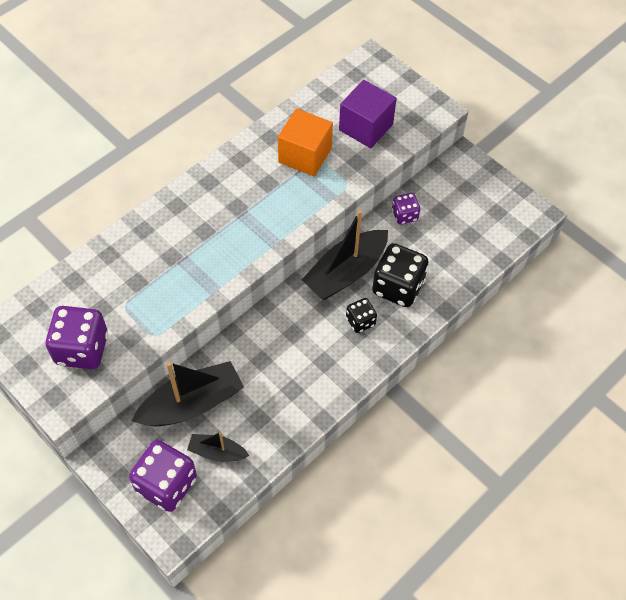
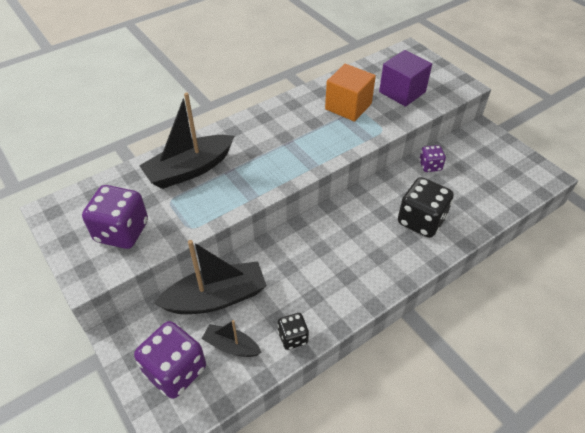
camera: 10 degrees right, 10 degrees down
black boat [302,210,388,300] -> black boat moved to [139,93,234,189]
black dice [346,298,377,333] -> black dice moved to [277,313,309,350]

